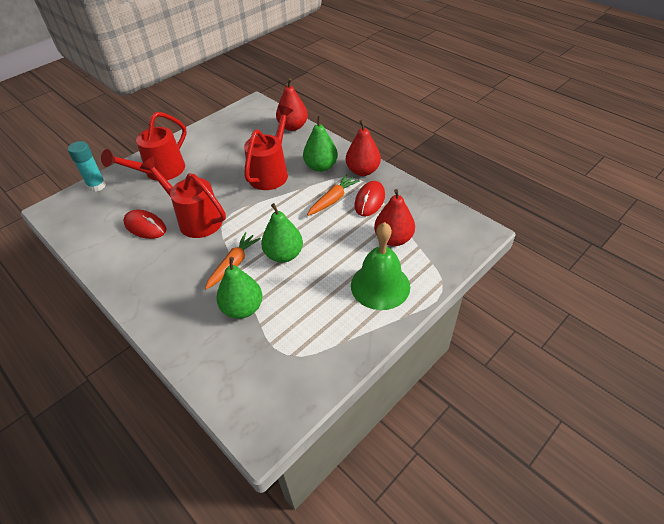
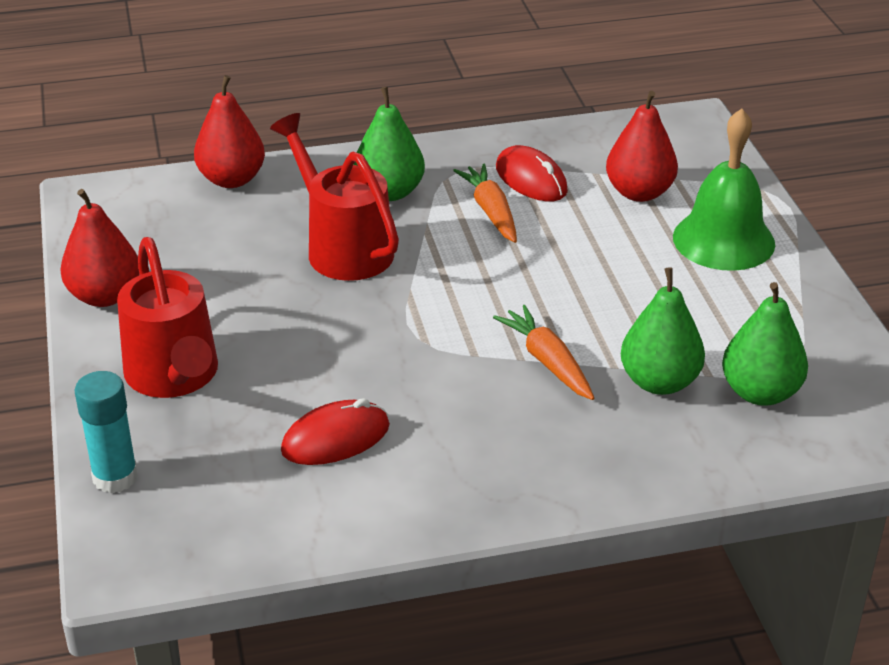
camera: 60 degrees left, 10 degrees down
red watering can [140,157,226,238] -> none
green pear [261,203,303,263] -> green pear moved to [722,282,808,406]
red pear [346,120,381,176] -> red pear moved to [60,189,139,307]

